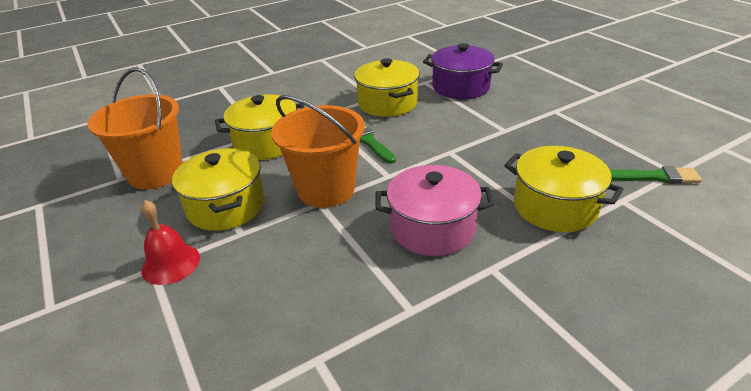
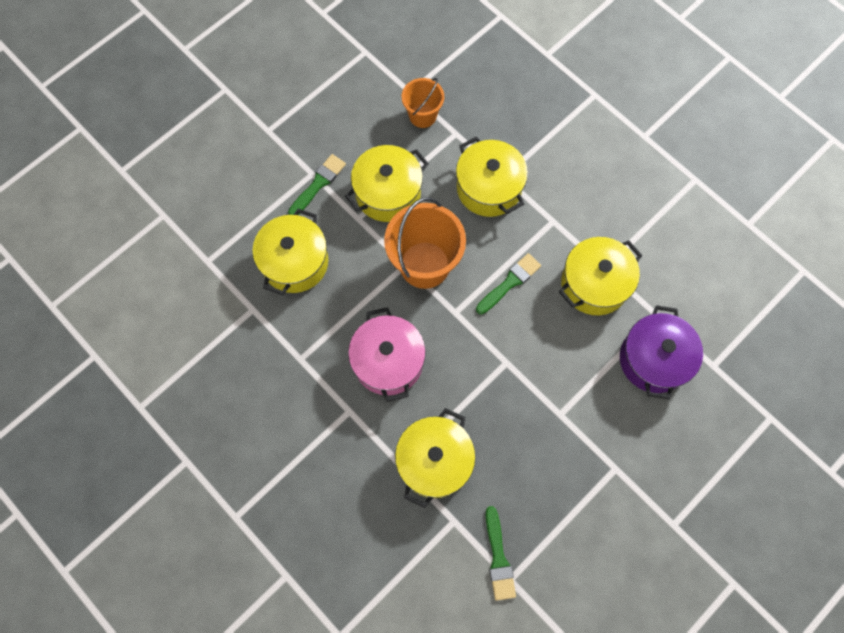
camera: 75 degrees right, 35 degrees up
orange bucket [87,68,183,189] -> orange bucket [402,78,444,128], size x0.58
red bell [141,200,200,285] -> green brush [288,154,346,215]
none -> yellow pot [252,209,328,295]

